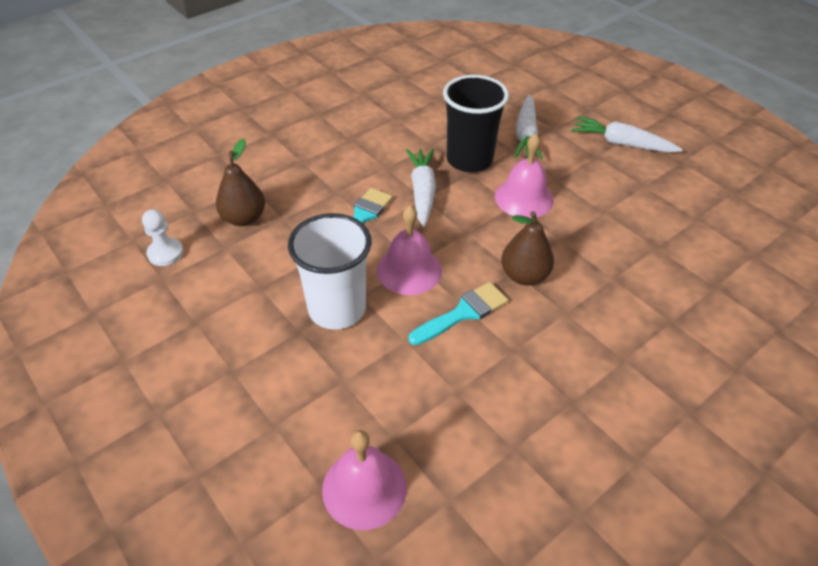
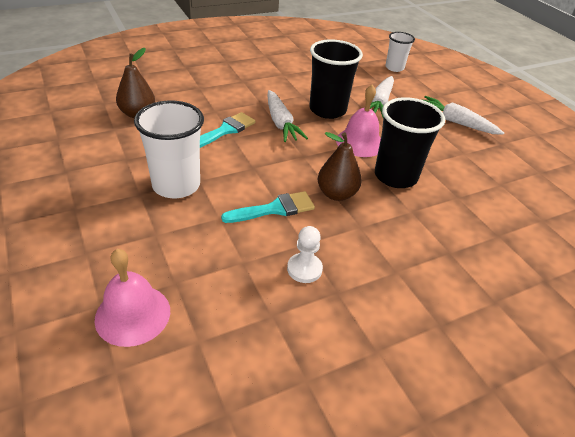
camera: 10 degrees right, 5 degrees down
white pawn [142,209,184,266] -> white pawn moved to [287,226,323,283]
pink bell [377,205,442,295] -> none
white carrot [406,149,436,227] -> white carrot turned 150 degrees clockwise [267,90,308,142]
none -> black cup [375,97,445,188]
none -> white cup [385,32,415,72]

